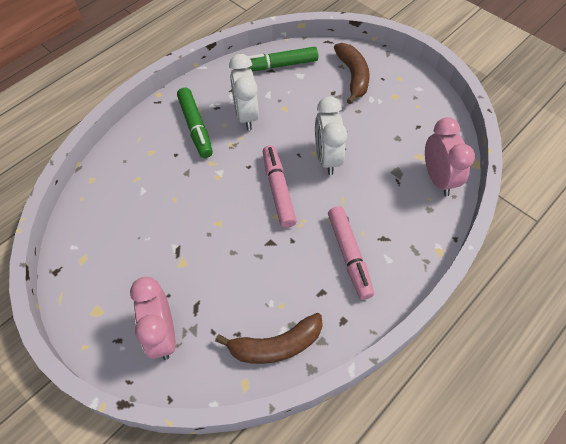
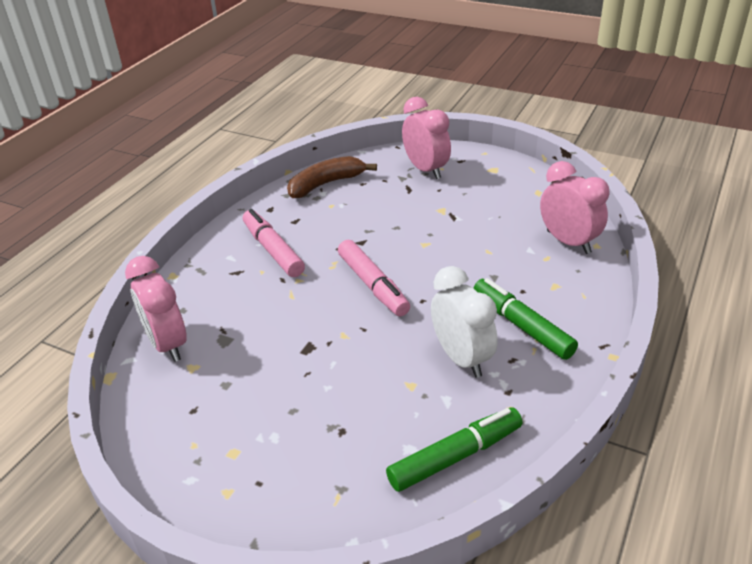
camera: 165 degrees right, 20 degrees down
white clock [315,96,347,175] -> none
brown banana [334,43,370,104] -> none
none -> pink clock [540,161,610,254]

